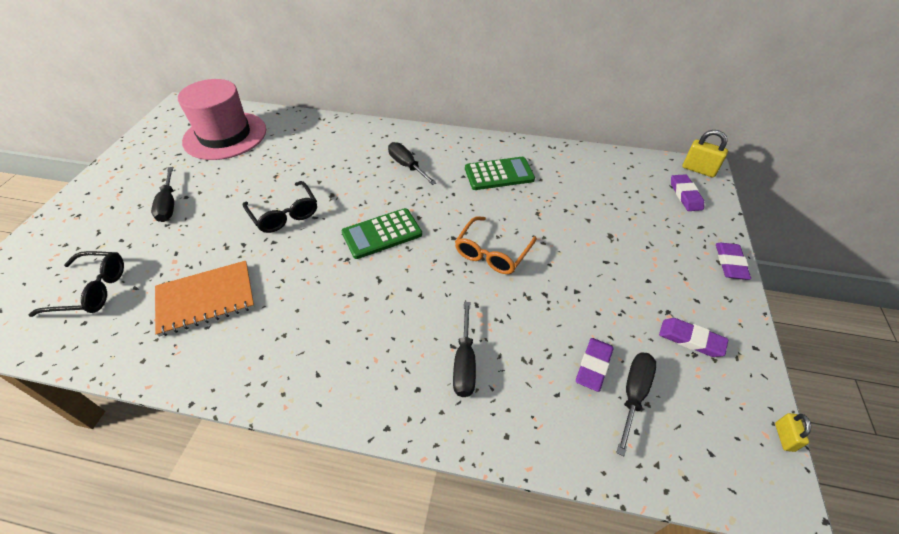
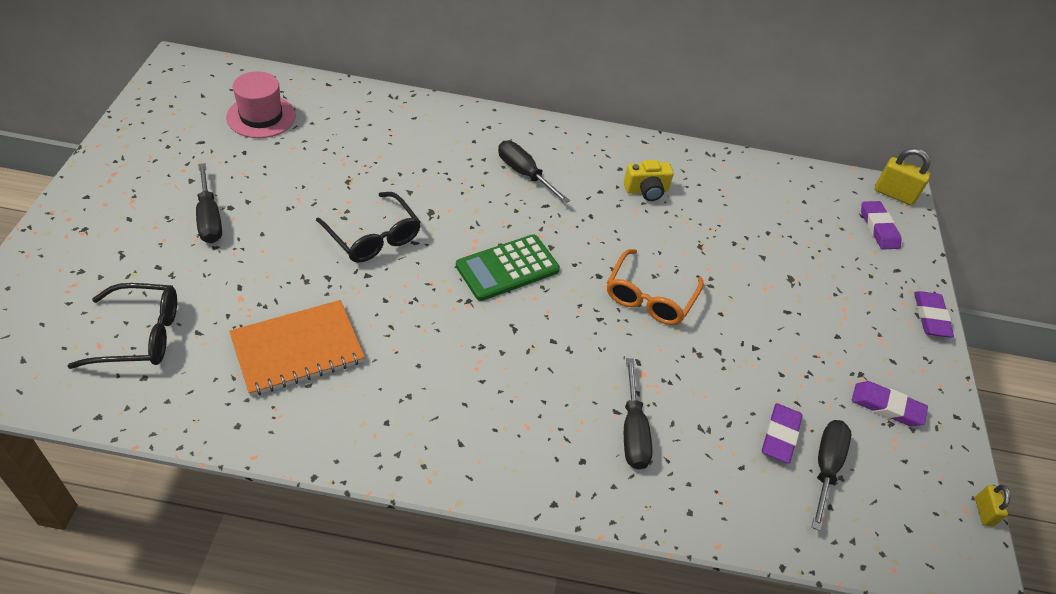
camera: 10 degrees left, 0 degrees up
pink hat [178,79,266,160] -> pink hat [226,71,296,138], size x0.59
green calculator [465,157,535,190] -> yellow camera [624,160,674,201]

